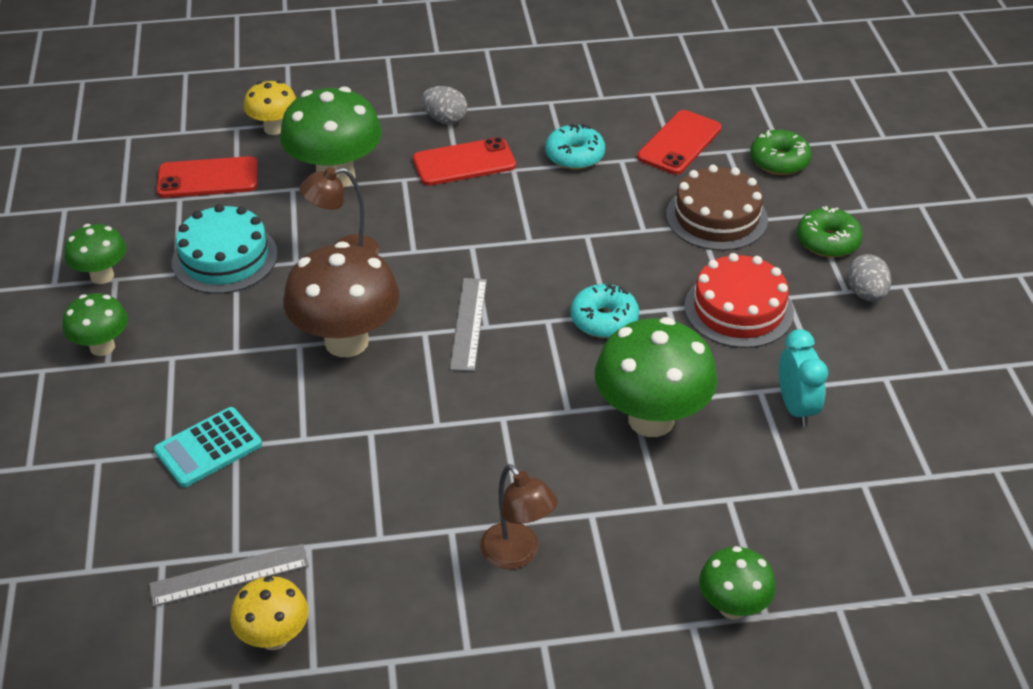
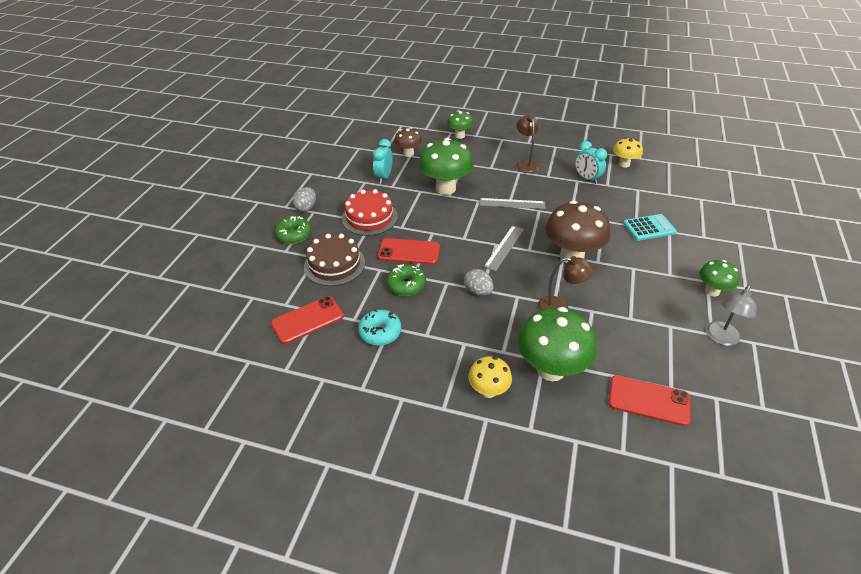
camera: 155 degrees left, 0 degrees up
green mushroom [64,224,126,284] -> grey lamp [706,285,756,346]
grey ruler [149,544,309,607] -> grey ruler moved to [479,198,546,209]
turquoise cake [172,204,278,294] -> none
yellow mushroom [244,81,296,135] -> yellow mushroom moved to [468,356,512,398]
red phone [413,137,516,186] -> red phone moved to [377,238,440,265]
grey egg [421,86,467,125] -> grey egg moved to [464,269,494,296]
turquoise donut [571,284,639,338] -> none
green donut [750,130,812,175] -> green donut moved to [386,264,426,296]
none -> brown mushroom [394,128,422,157]
none -> turquoise clock [575,141,607,184]

